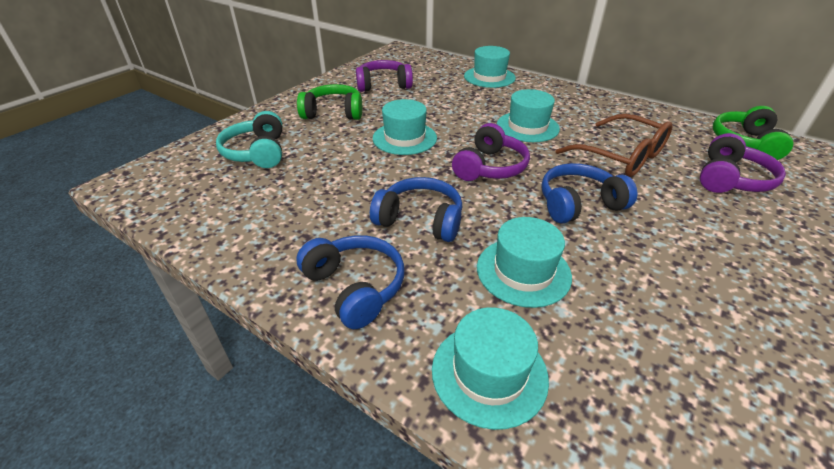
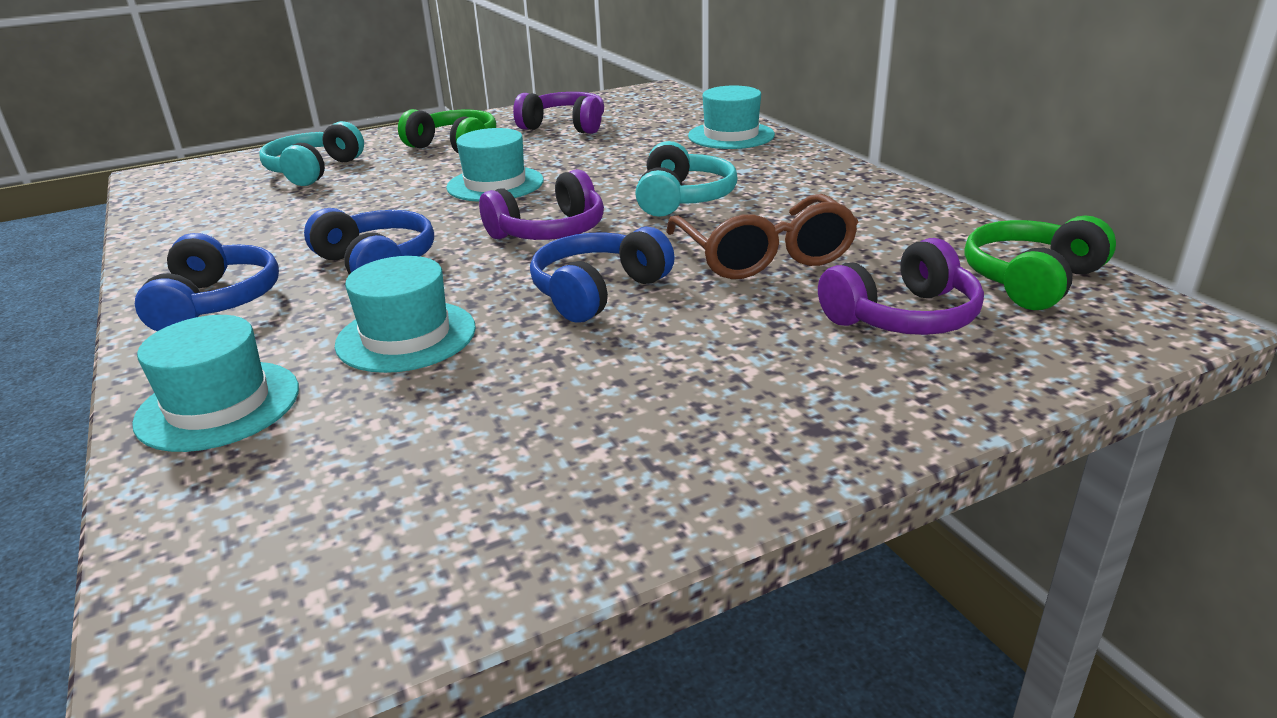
camera: 30 degrees right, 10 degrees down
turquoise hat [497,89,560,142] -> turquoise headphones [635,141,738,217]
blue headphones [541,163,638,223] -> blue headphones turned 60 degrees counterclockwise [530,227,675,323]

